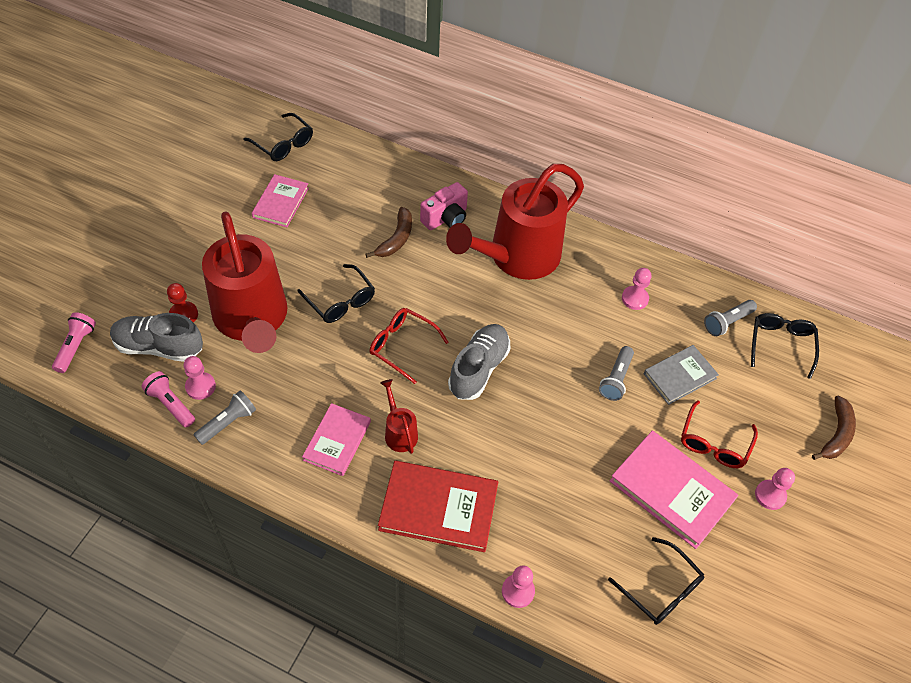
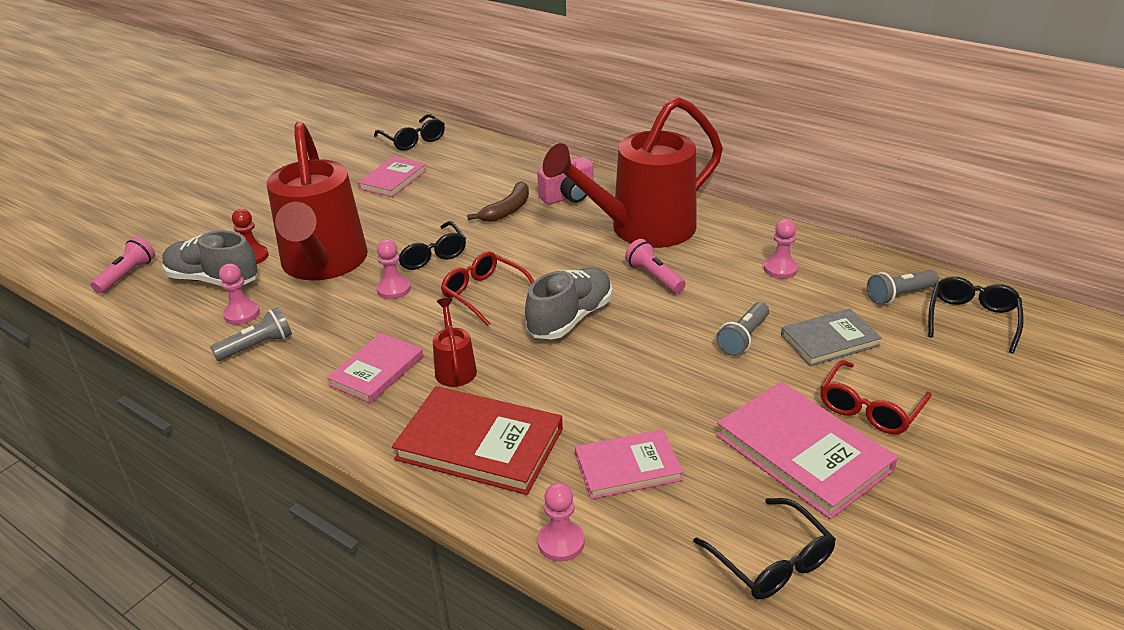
camera: 15 degrees right, 20 degrees down
pink flashlight [141,371,195,427] -> pink flashlight moved to [625,239,686,293]
pink pawn [755,468,795,510] -> pink pawn moved to [376,239,411,299]
brown banana [812,396,856,460] -> none
none -> pink book [575,429,683,499]

